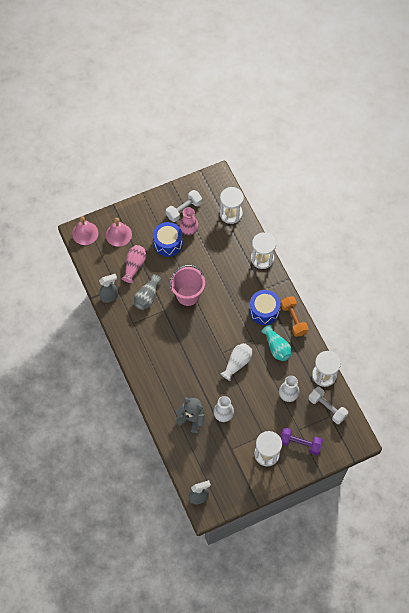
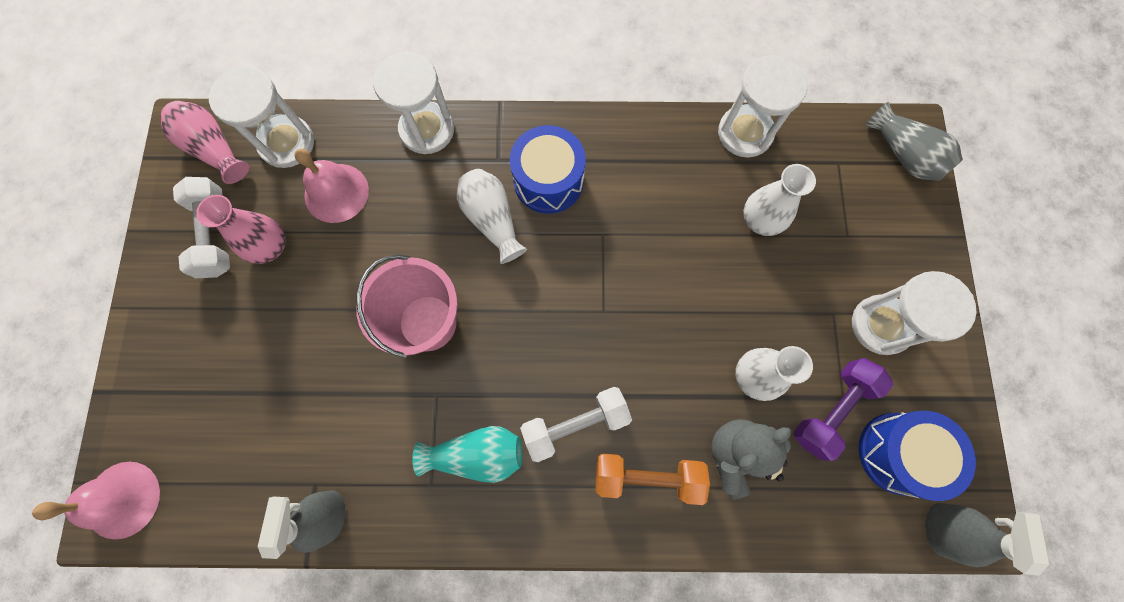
camera: 65 degrees left, 10 degrees up
pink bell [106,218,132,247] -> pink bell moved to [295,149,369,223]
pink vase [122,245,146,283] -> pink vase moved to [161,101,250,184]
grey vase [134,274,162,310] -> grey vase moved to [865,102,963,181]
blue drum [153,222,183,257] -> blue drum moved to [859,411,976,501]
white vase [220,343,252,381] -> white vase moved to [457,169,527,264]
turquoise vase [262,325,291,361] -> turquoise vase moved to [412,426,522,483]
purple dumbbell [280,428,323,455] -> purple dumbbell moved to [794,358,893,461]
orange dumbbell [281,296,308,337] -> orange dumbbell moved to [596,453,710,505]
white dumbbell [309,387,348,424] -> white dumbbell moved to [520,387,632,462]

